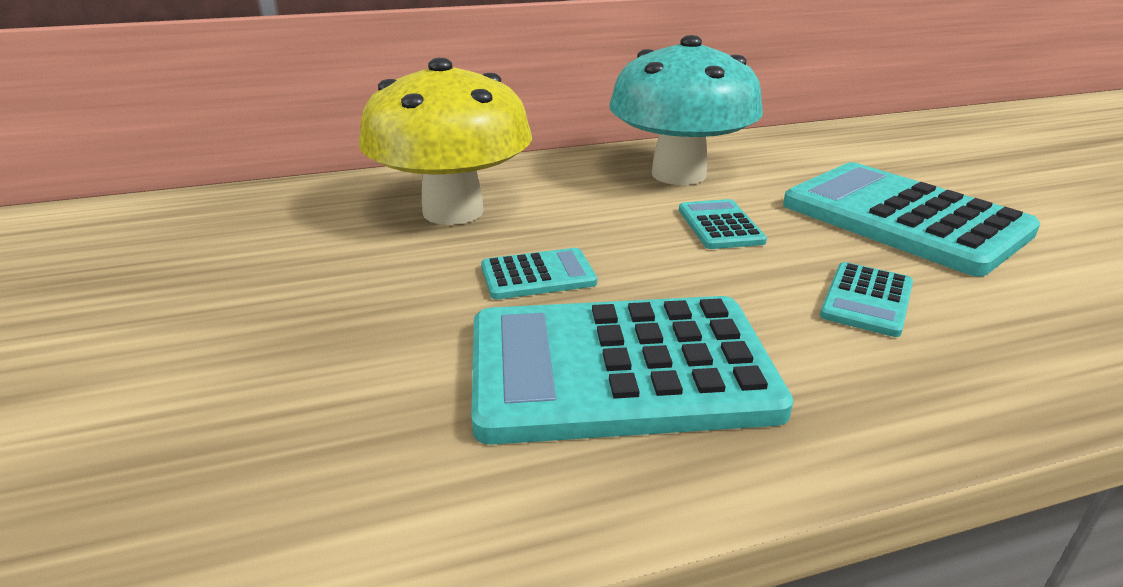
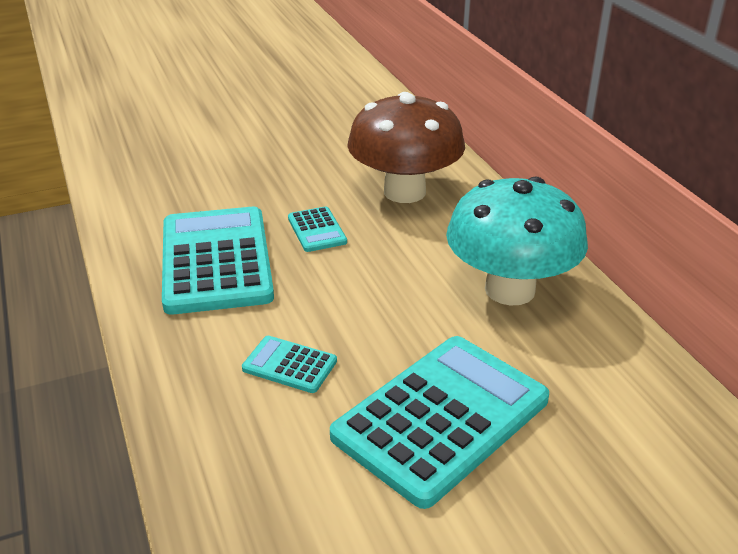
camera: 85 degrees right, 5 degrees up
yellow mushroom [359,58,532,225] -> brown mushroom [347,92,465,203]
turquoise calculator [679,199,767,249] -> none

